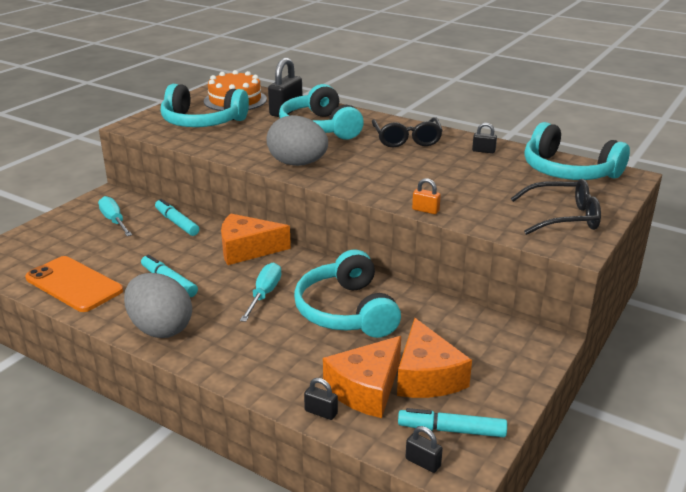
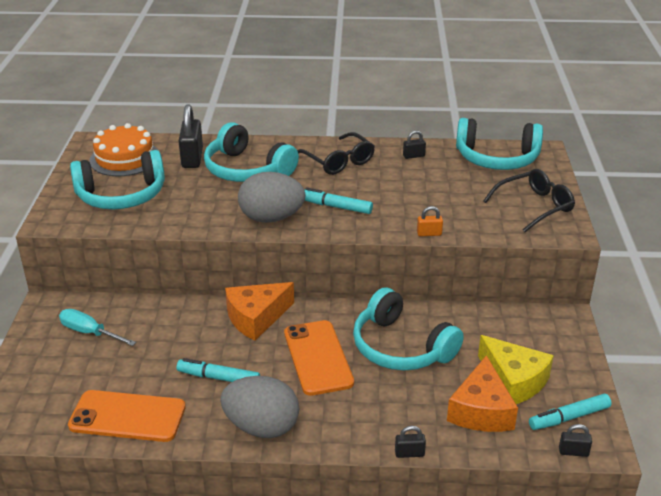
camera: 30 degrees left, 5 degrees up
turquoise marker [155,199,199,236] -> turquoise marker moved to [304,187,373,214]
turquoise screwdriver [240,262,281,322] -> orange phone [284,320,354,396]
black padlock [304,378,338,420] -> black padlock moved to [395,426,426,458]
orange cheese [397,318,472,398] -> yellow cheese [478,335,554,404]

